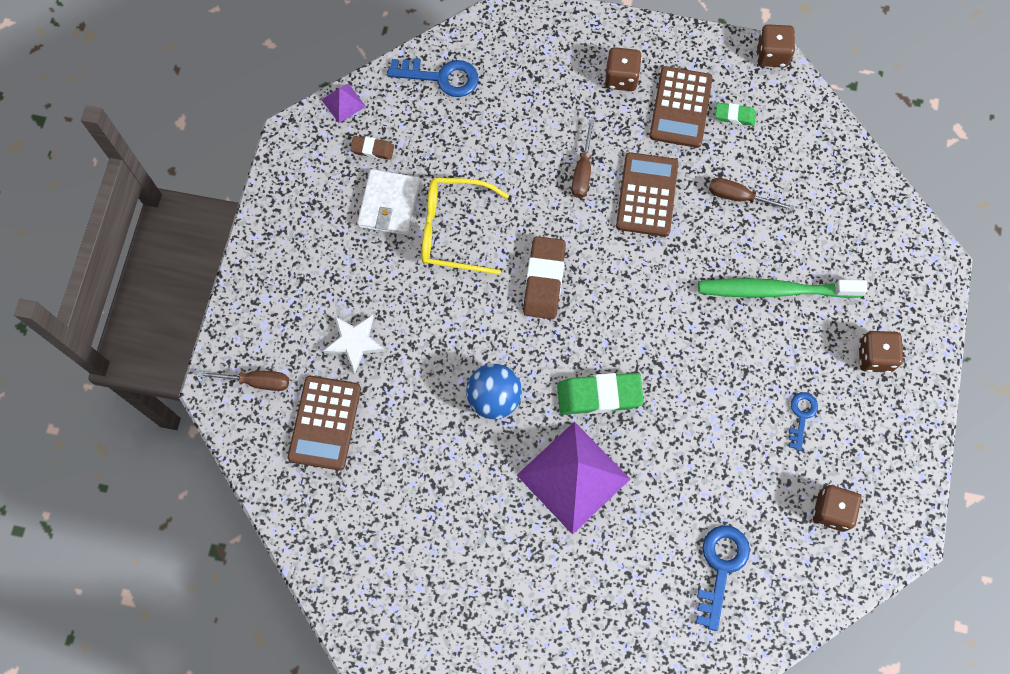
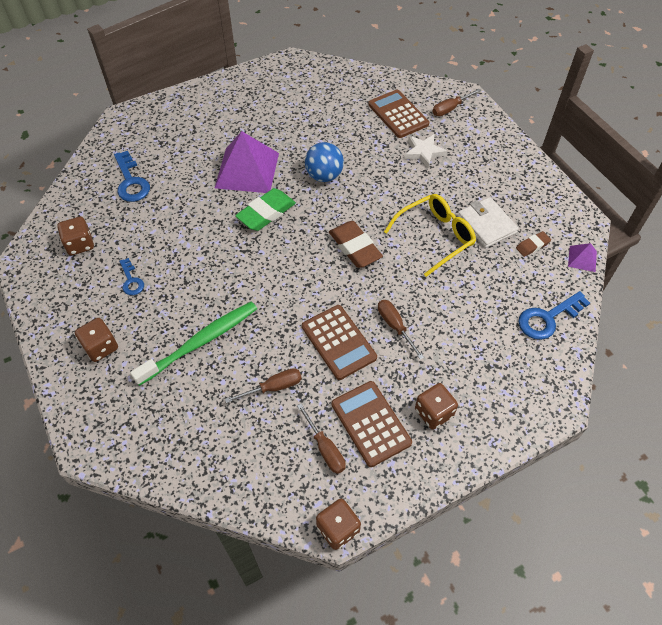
camera: 140 degrees right, 15 degrees down
green eraser [715,103,756,126] -> brown screwdriver [297,403,346,474]

